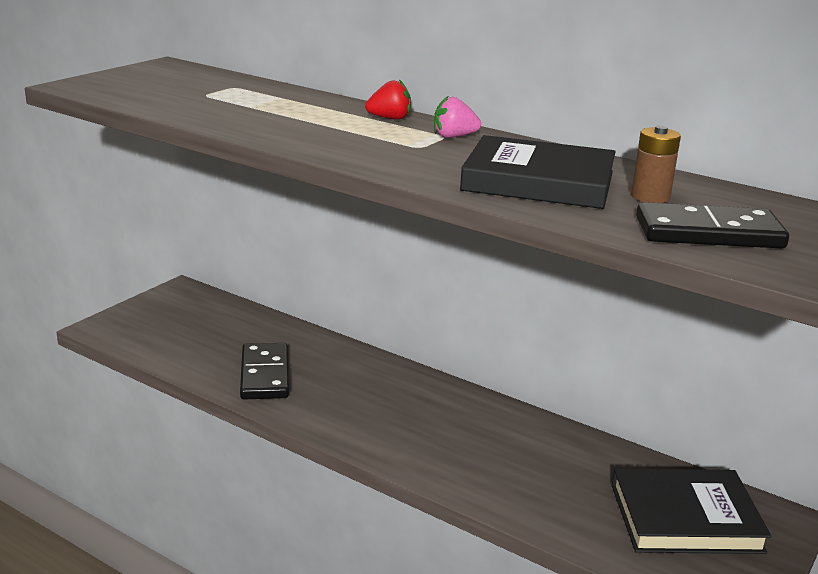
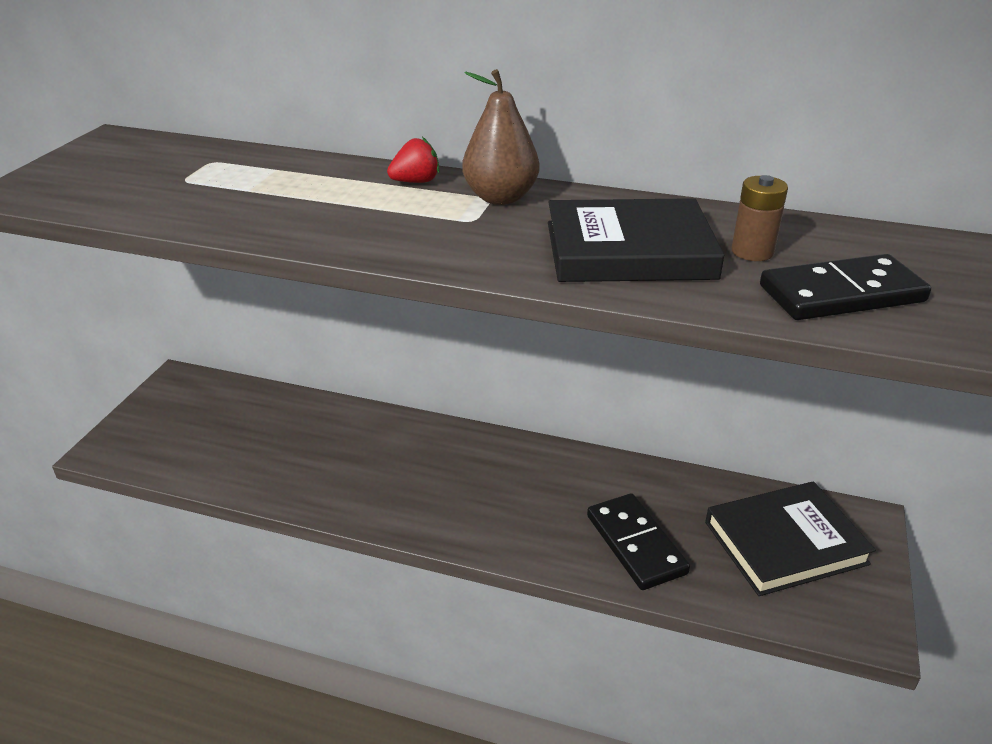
camera: 15 degrees left, 10 degrees up
black domino [240,343,289,399] -> black domino moved to [587,493,690,590]
pink strawberry [434,95,481,138] -> brown pear [462,69,539,205]

